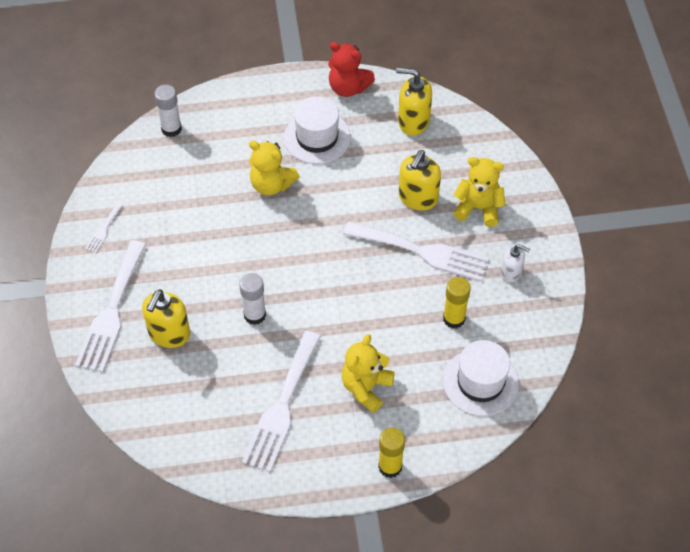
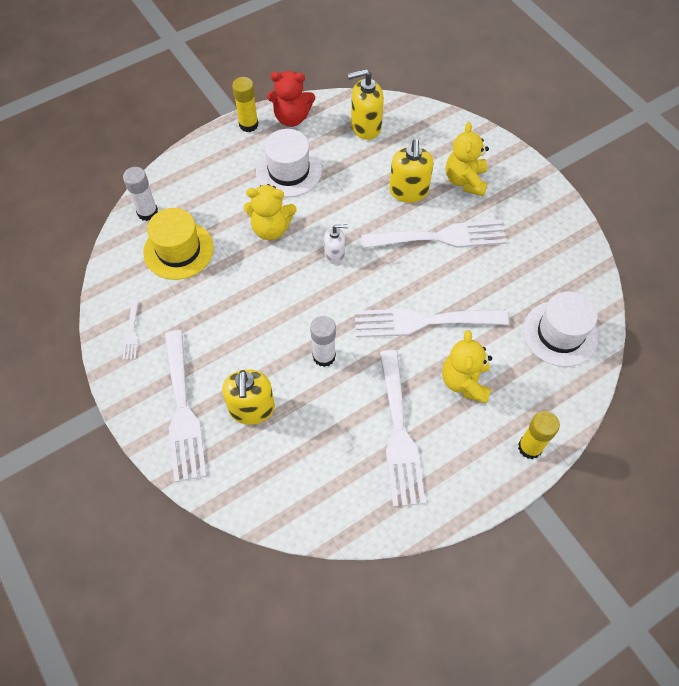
camera: 25 degrees left, 5 degrees up
yellow glue stick [443,277,471,329] -> yellow glue stick moved to [232,77,258,132]
yellow teddy bear [453,157,505,227] -> yellow teddy bear turned 75 degrees counterclockwise [446,122,489,196]
white soap dispenser [501,244,530,282] -> white soap dispenser moved to [324,224,348,264]
none -> yellow hat [143,208,214,280]
none -> white fork [355,309,509,337]

